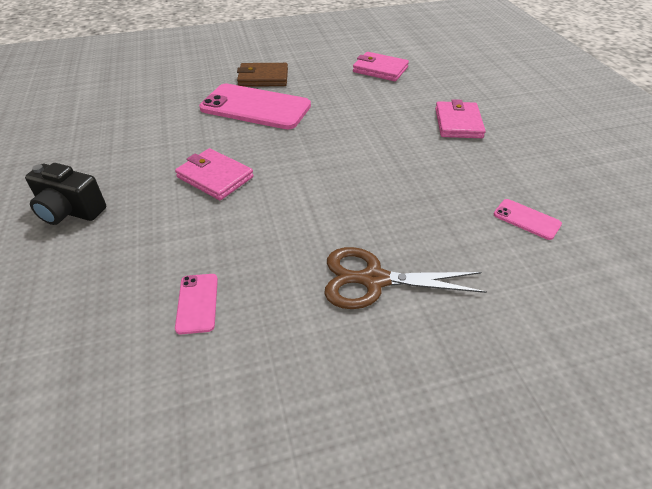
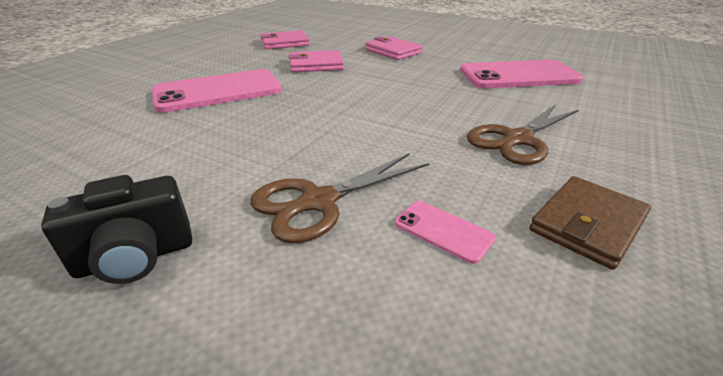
camera: 45 degrees left, 10 degrees down
pink wallet [175,148,254,200] -> pink wallet moved to [289,50,344,72]
brown wallet [237,63,288,87] -> brown wallet moved to [529,176,651,270]
pink phone [494,199,562,240] -> pink phone [460,60,583,88], size x2.25
none -> brown scissors [250,153,429,243]

